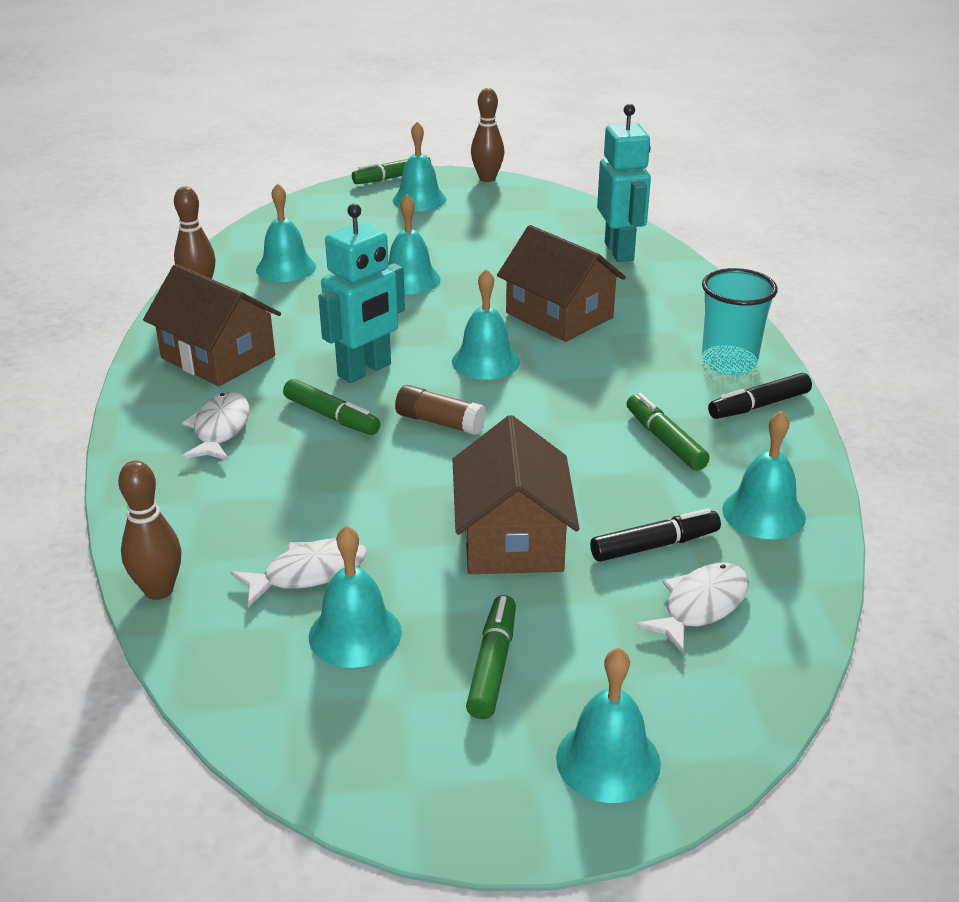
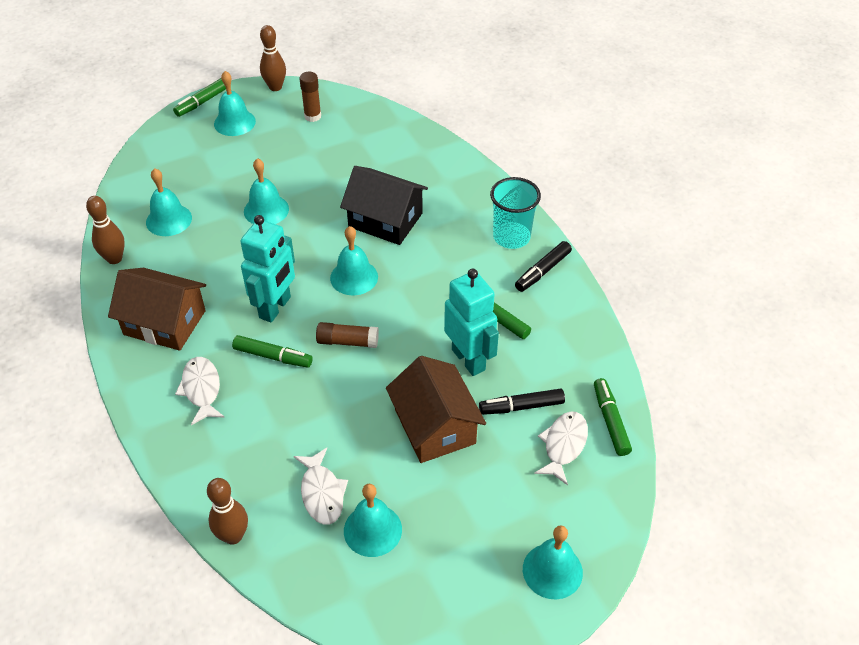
camera: 20 degrees left, 15 degrees up
white fish [230,538,367,607] -> white fish turned 120 degrees clockwise [294,448,348,525]
green marker [466,595,516,719] -> green marker moved to [594,378,632,456]
brown house [497,225,626,342] -> black house [340,166,428,245]
black marker [590,508,721,562] -> black marker turned 150 degrees counterclockwise [479,389,565,415]
turquoise robot [597,104,651,262] -> turquoise robot moved to [444,269,499,376]
turquoise bell [722,410,806,539] -> none
none -> brown glue stick [299,72,321,122]

